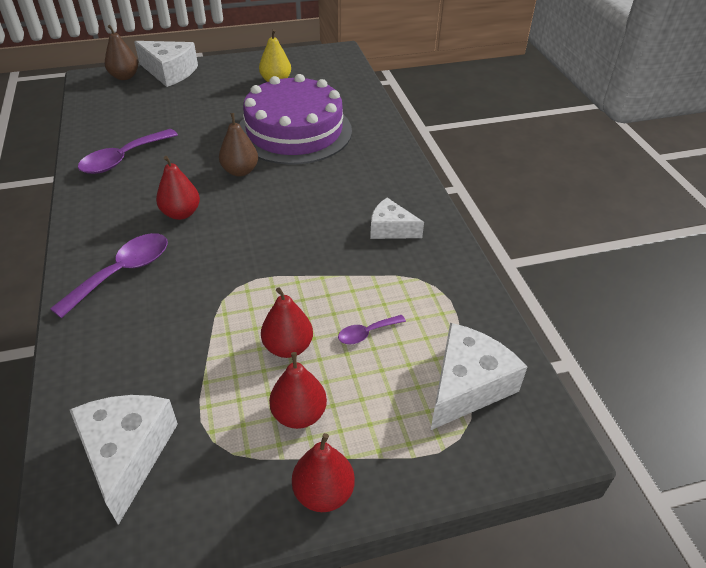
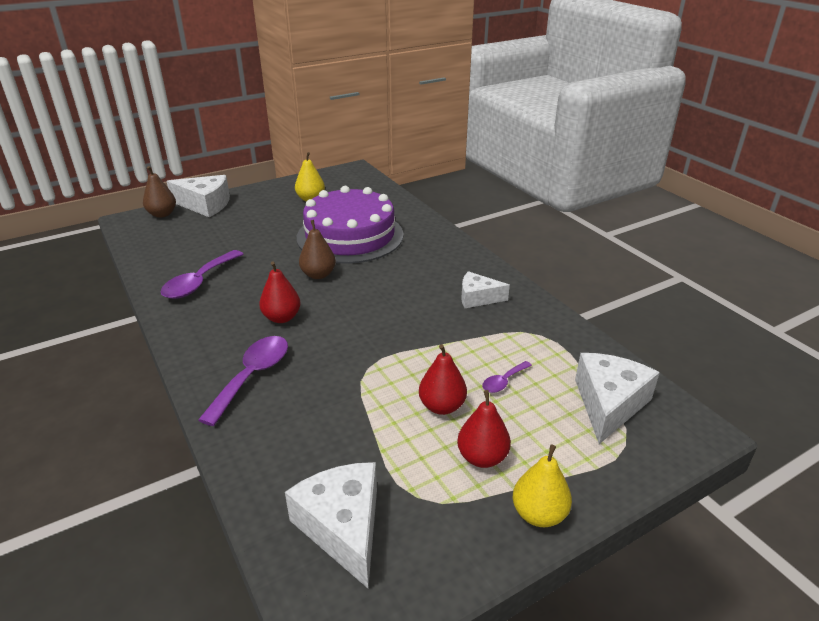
camera: 15 degrees left, 10 degrees down
red pear [292,433,355,512] -> yellow pear [513,444,572,527]

